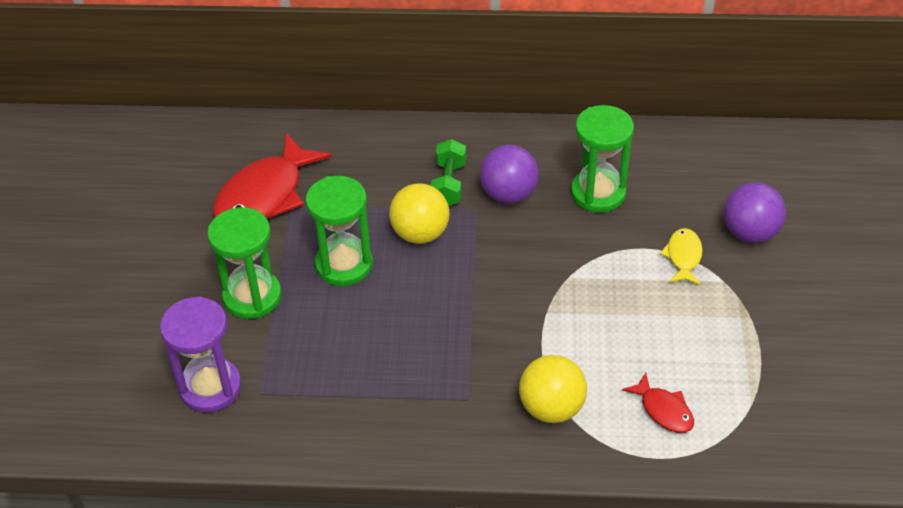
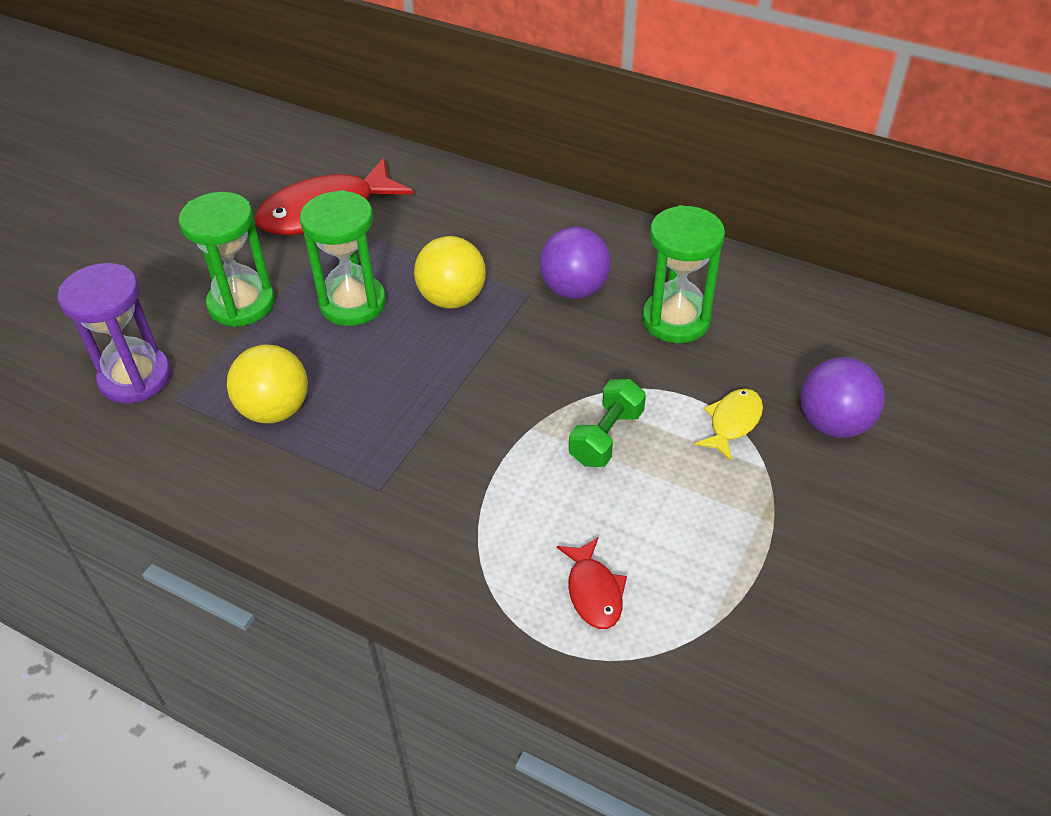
camera: 25 degrees right, 0 degrees up
green dumbbell [431,139,466,206] -> green dumbbell moved to [569,379,646,467]
yellow ball [519,355,587,423] -> yellow ball moved to [227,344,308,423]

